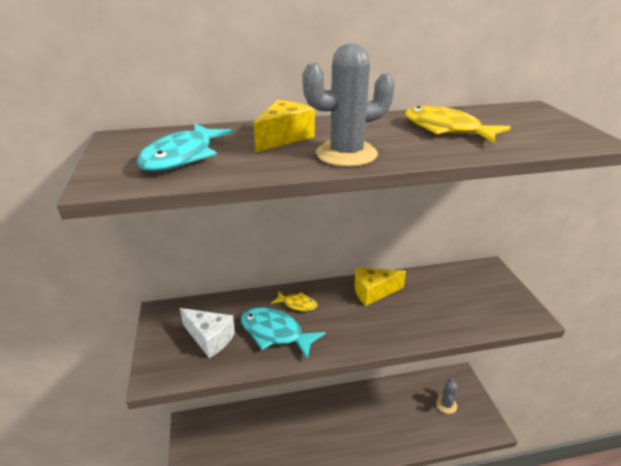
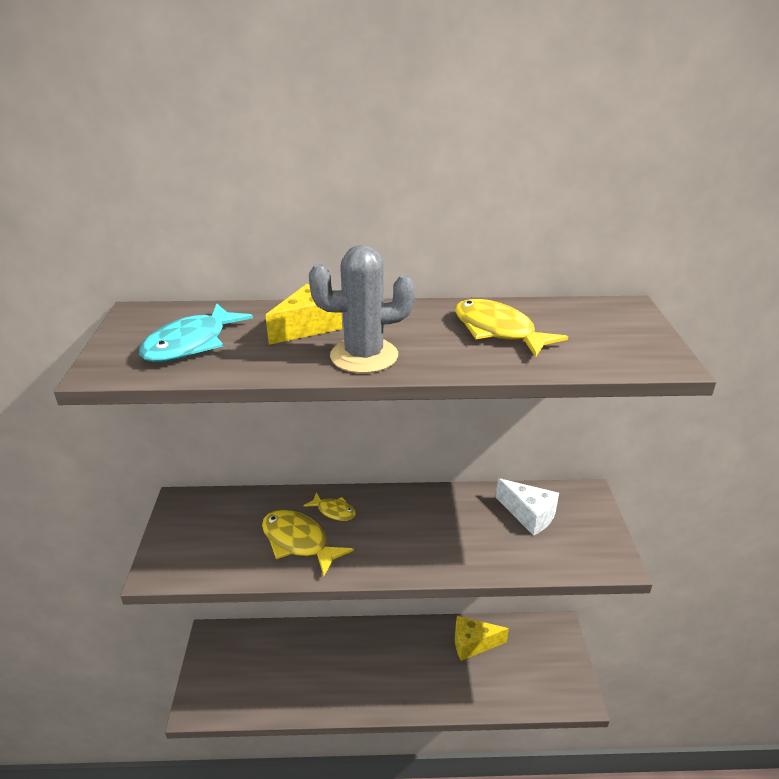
camera: 10 degrees right, 0 degrees up
white cheese [180,308,235,358] -> white cheese moved to [496,478,559,536]
turquoise fish [241,307,326,359] -> yellow fish [262,509,354,577]
yellow cheese [355,267,406,306] -> yellow cheese moved to [455,616,509,661]
grey cactus [436,379,458,414] -> none

